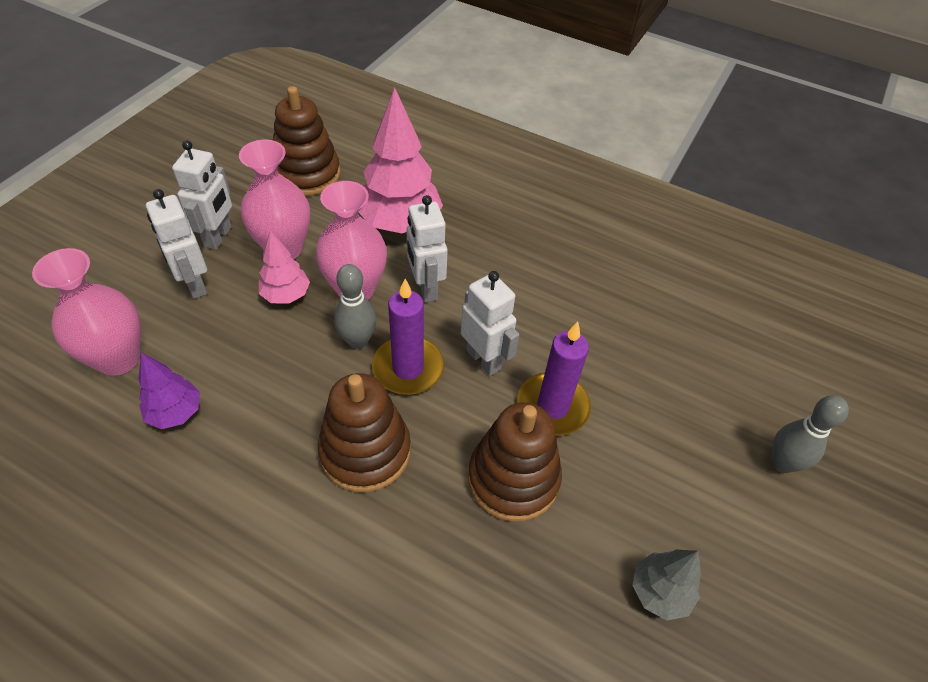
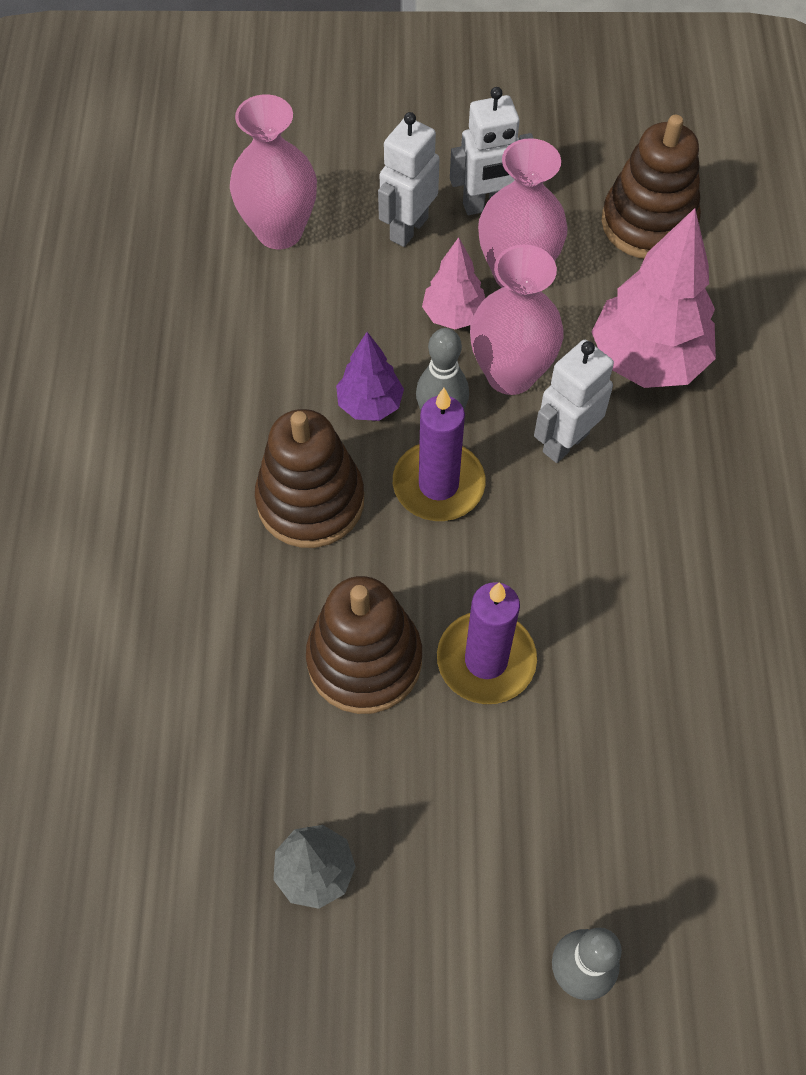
camera: 65 degrees right, 10 degrees up
purple tree [138,353,200,429] -> purple tree moved to [336,332,404,421]
white robot [461,271,519,376] -> none

